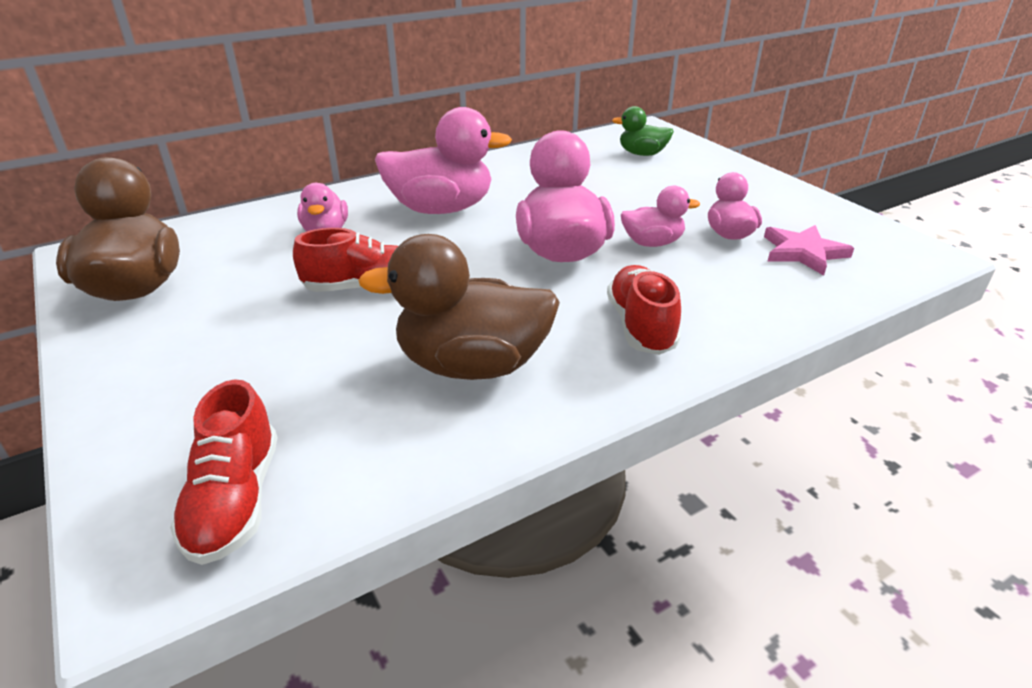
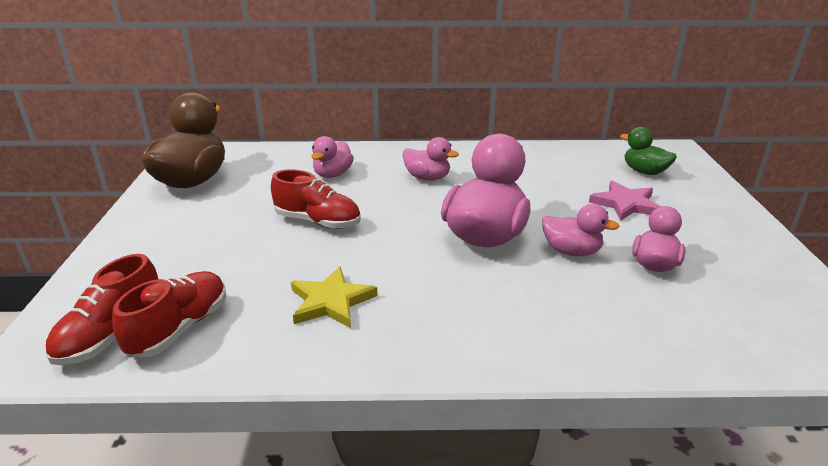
camera: 30 degrees right, 5 degrees down
brown duck [358,234,560,380] -> yellow star [291,266,377,328]
pink duck [375,107,512,214] -> pink duck [402,137,459,181], size x0.55
red shoe [607,265,681,355] -> red shoe moved to [112,271,226,357]
pink star [764,225,854,276] -> pink star moved to [589,181,661,221]

